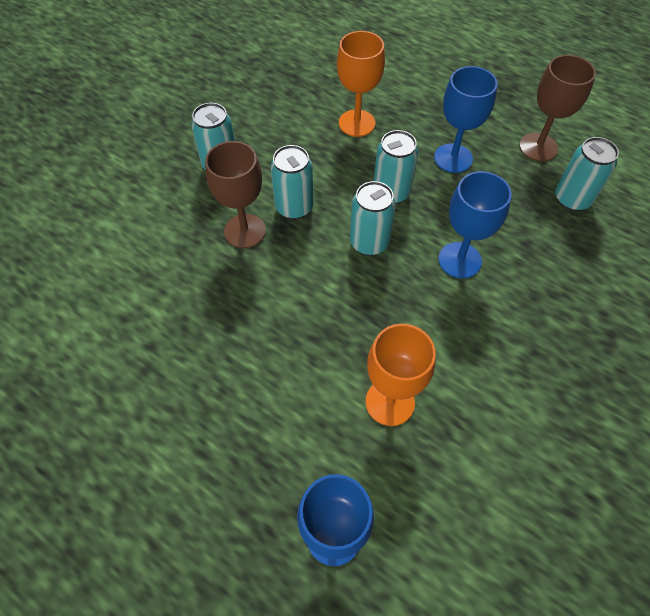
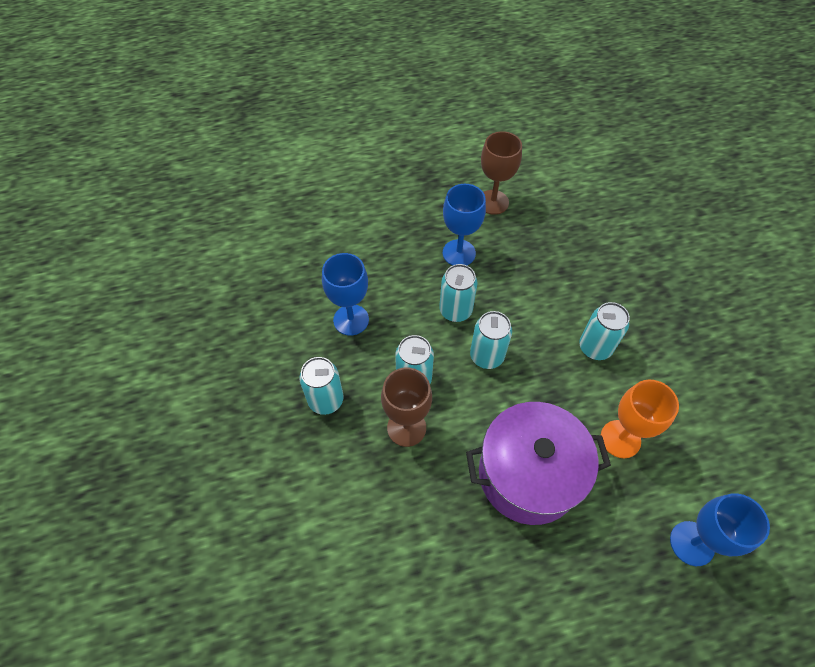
camera: 50 degrees left, 0 degrees up
orange goblet [337,31,385,137] -> none
blue goblet [438,171,512,279] -> blue goblet moved to [322,253,369,335]
turquoise can [556,137,619,212] -> turquoise can moved to [579,302,630,360]
none -> purple pot [466,402,611,525]

